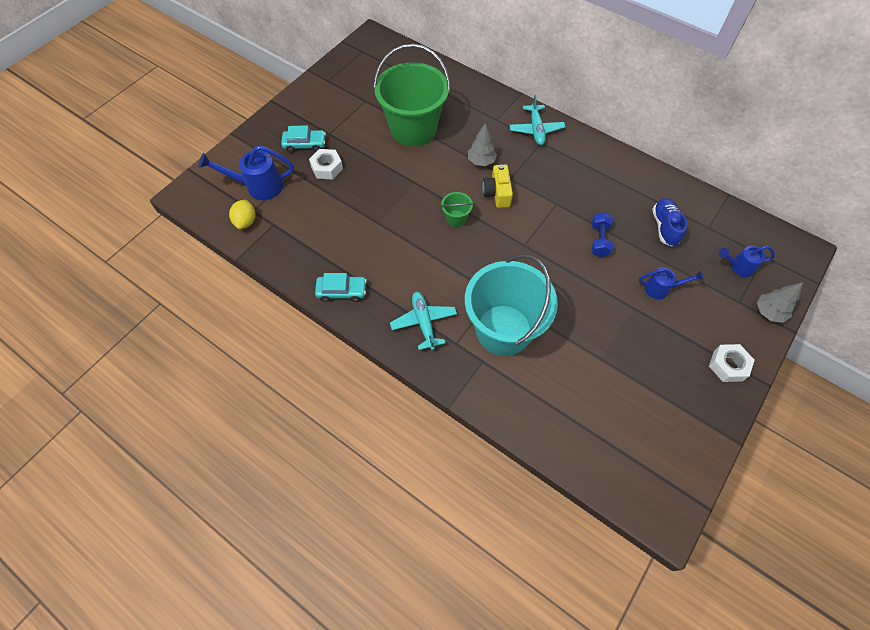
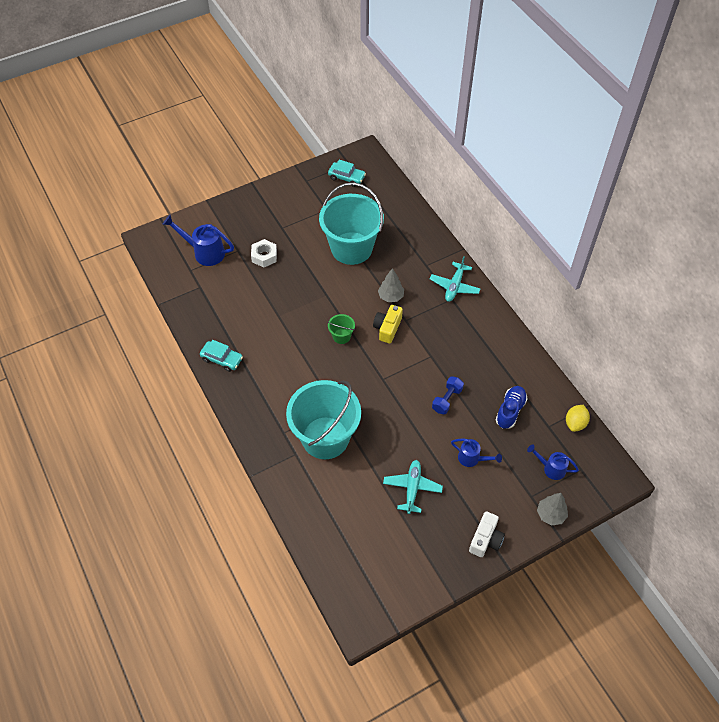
camera: 25 degrees right, 5 degrees down
yellow lemon [229,200,255,229] -> yellow lemon moved to [566,405,590,432]
turquoise car [281,125,326,153] -> turquoise car moved to [328,160,366,187]
green bucket [374,44,450,146] -> turquoise bucket [319,183,384,265]
turquoise plane [390,292,457,350] -> turquoise plane moved to [383,460,443,514]
white nut [709,344,755,382] -> white camera [469,511,505,557]

